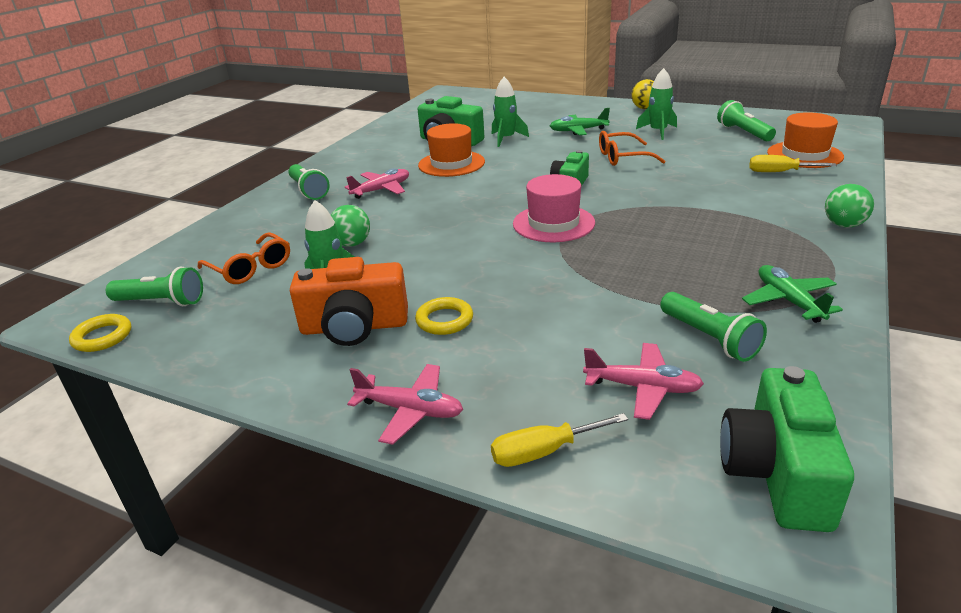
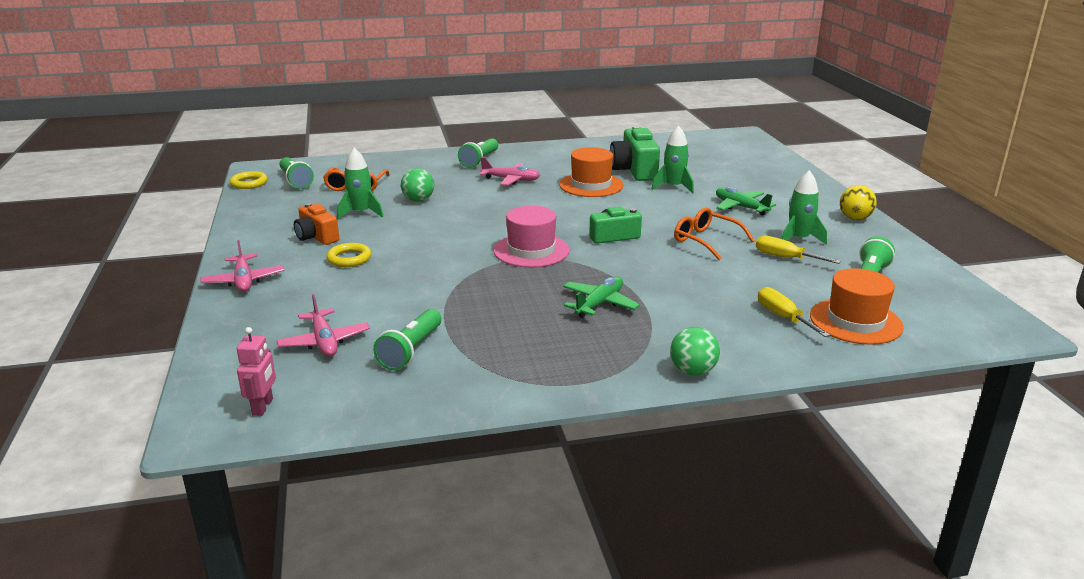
camera: 50 degrees right, 5 degrees down
orange camera [290,257,408,346] -> orange camera [294,203,339,245], size x0.64
yellow screwdriver [491,413,628,467] -> yellow screwdriver moved to [756,235,841,264]
green camera [720,366,854,532] -> pink robot [237,327,276,416]
green plane [742,265,843,323] -> green plane moved to [563,276,640,318]

